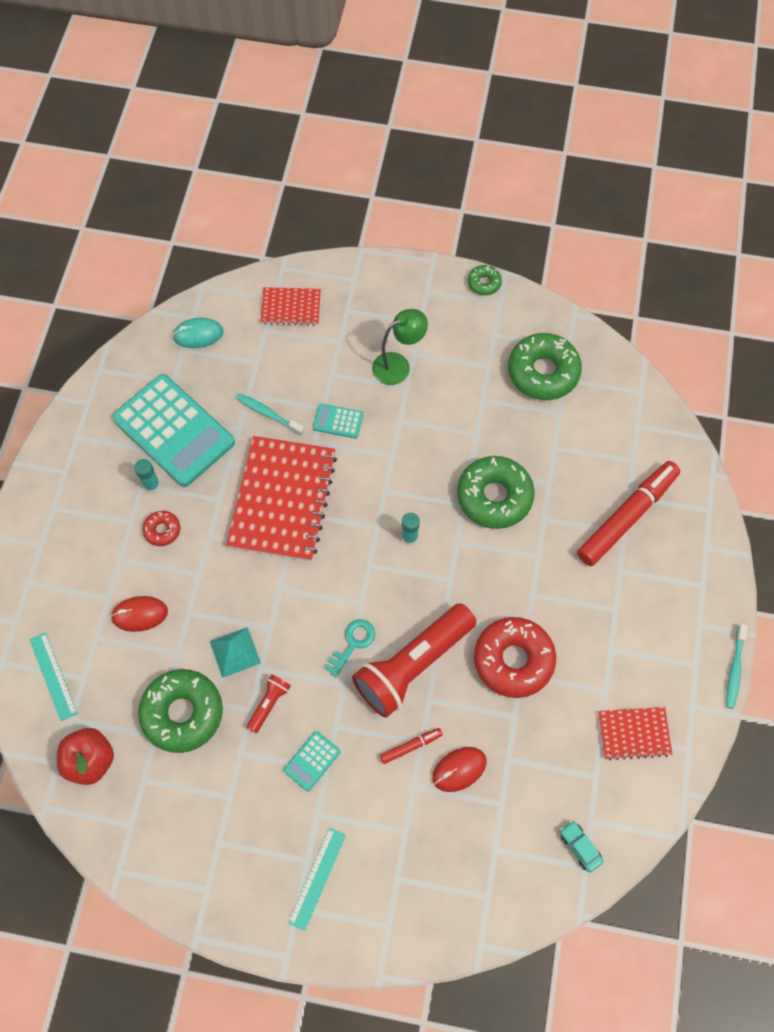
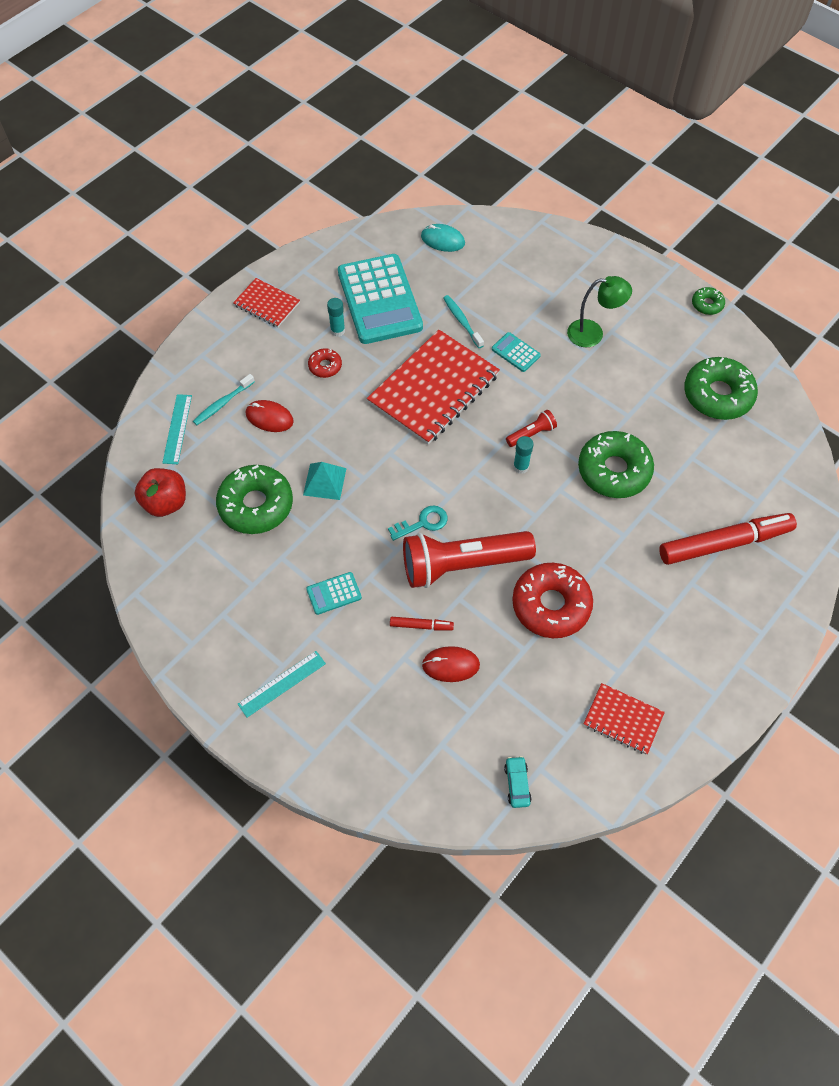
camera: 30 degrees right, 5 degrees down
red flashlight [246,674,291,733] -> red flashlight moved to [506,410,557,447]
red notebook [261,287,321,326] -> red notebook moved to [233,278,300,327]
turquoise toothbrush [726,624,748,709] -> turquoise toothbrush moved to [193,374,255,425]

